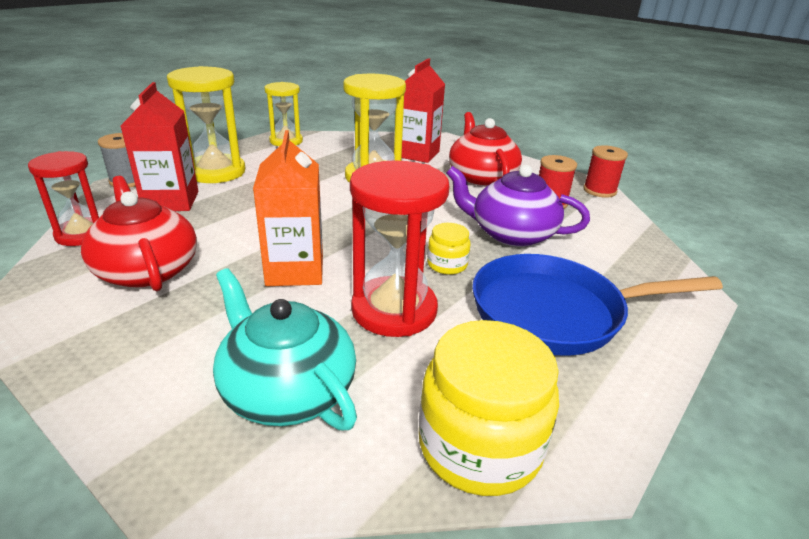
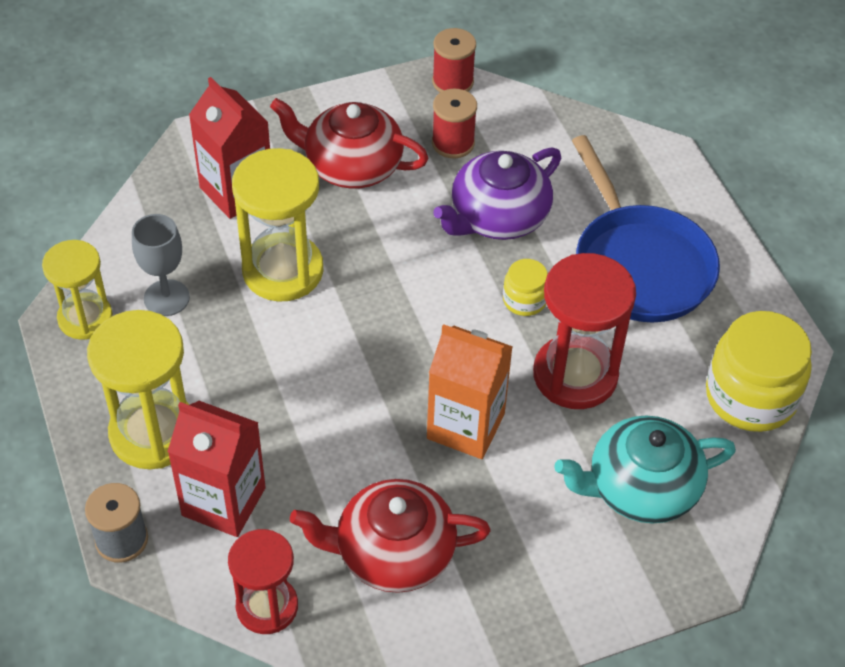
camera: 60 degrees left, 20 degrees up
blue pan [472,254,723,356] -> blue pan turned 45 degrees counterclockwise [572,135,720,323]
none -> grey goblet [132,214,190,316]

